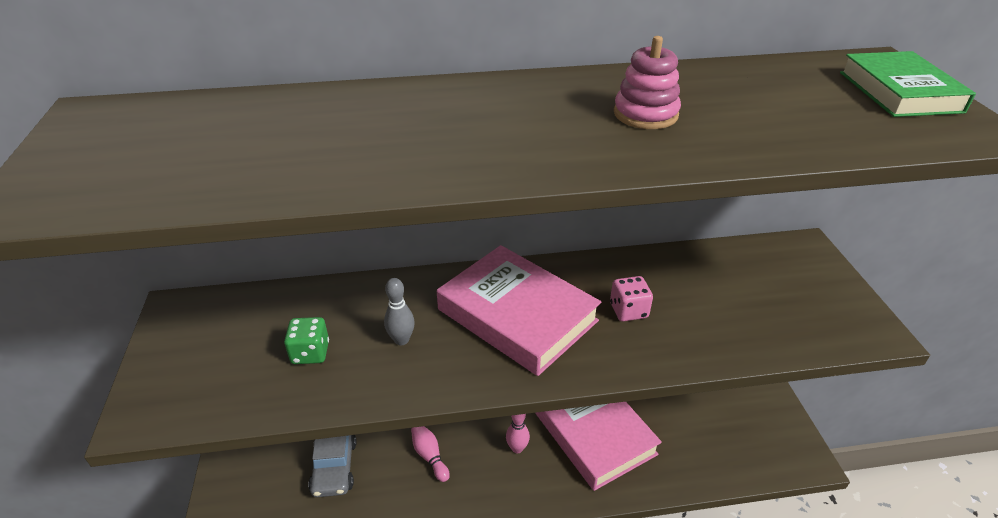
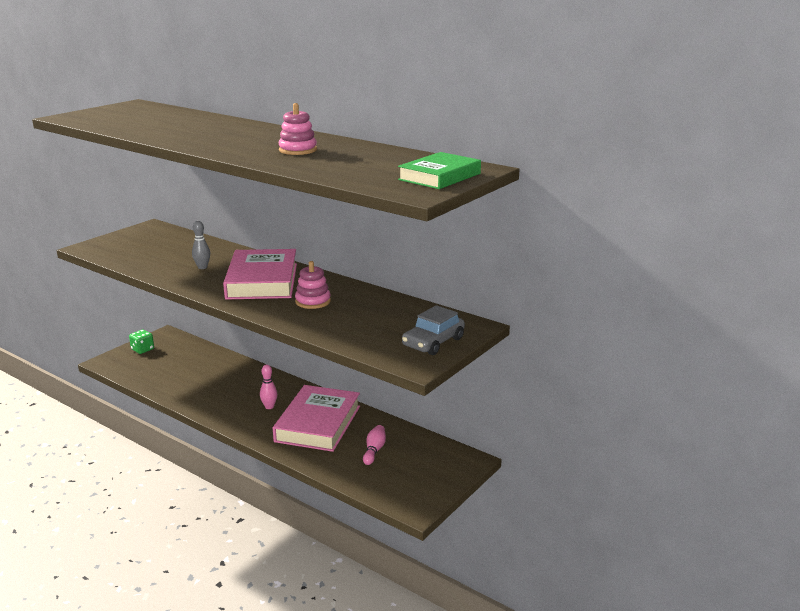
camera: 45 degrees right, 15 degrees down
green dice [284,317,329,364] -> green dice moved to [129,330,154,354]
grey car [308,435,357,497] -> grey car moved to [402,305,465,355]
pink bowling pin [411,426,450,482] -> pink bowling pin moved to [363,425,386,465]
pink dice [610,276,653,322] -> pink stacking toy [295,261,331,309]

